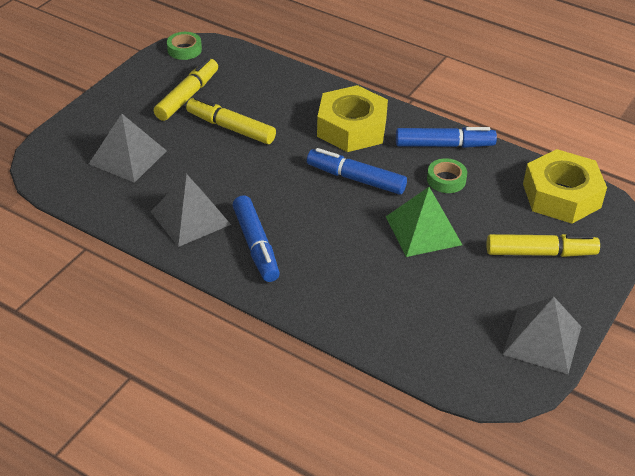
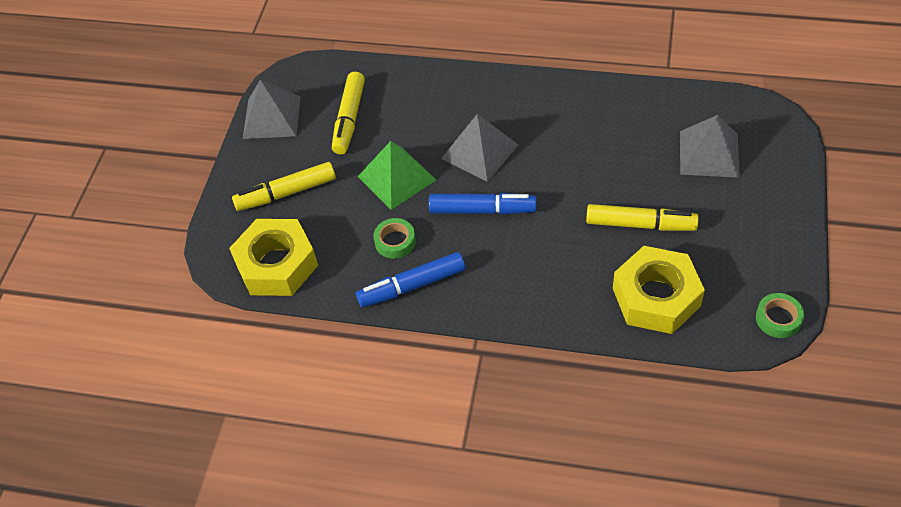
camera: 165 degrees right, 10 degrees up
grey pyramid [151,174,231,247] -> grey pyramid moved to [441,114,518,182]
yellow marker [154,58,218,121] -> yellow marker moved to [332,72,365,154]
blue marker [232,195,280,282] -> none
yellow nut [317,85,388,152] -> yellow nut moved to [613,246,705,334]

